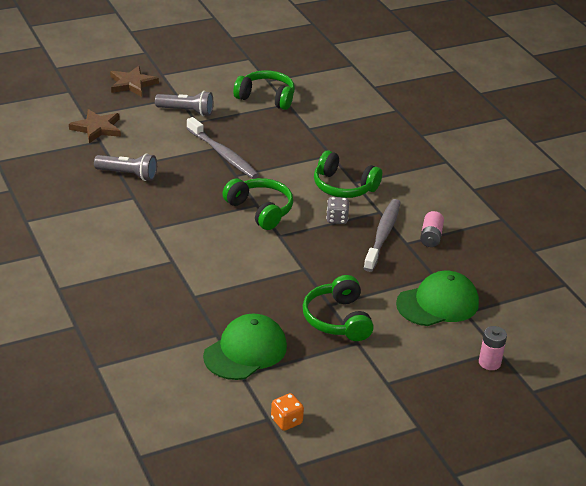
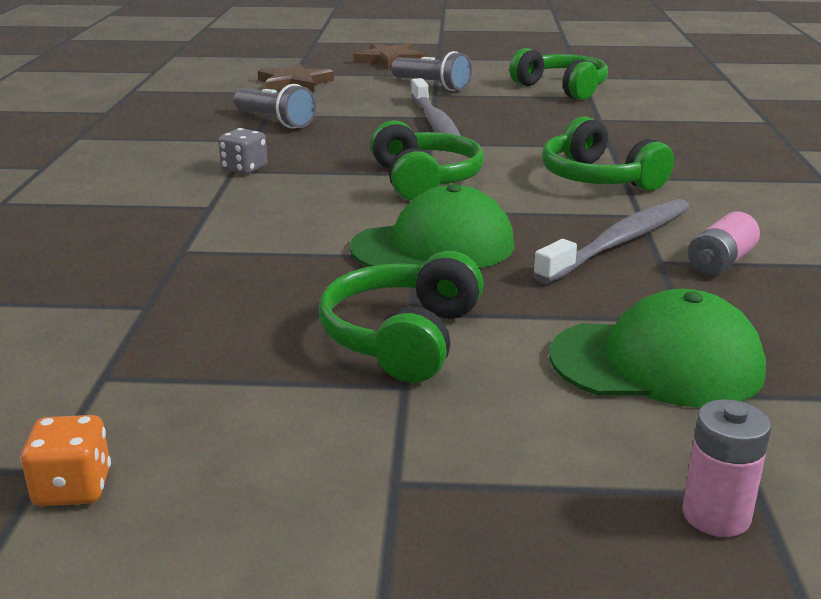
camera: 30 degrees right, 10 degrees down
green cap [203,314,287,380] -> green cap moved to [350,184,514,268]
grey dice [326,197,349,224] -> grey dice moved to [218,128,267,174]

